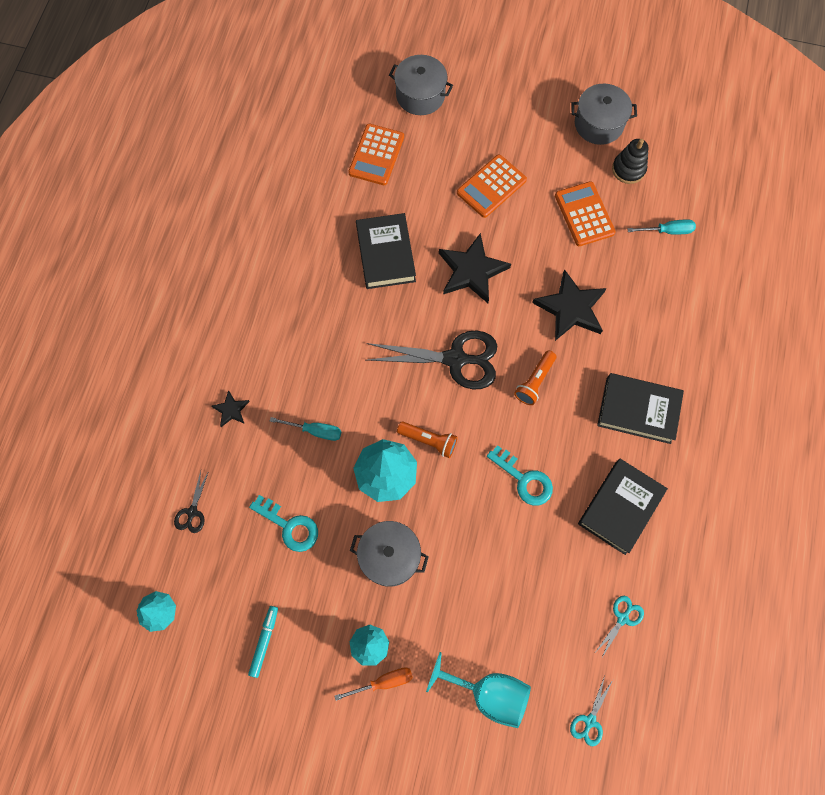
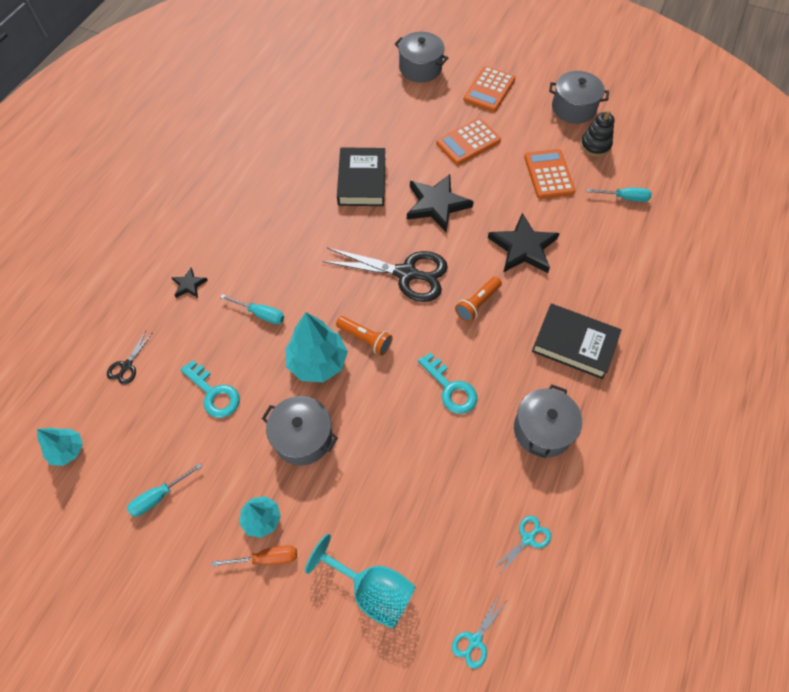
camera: 10 degrees right, 10 degrees down
turquoise marker [248,606,278,678] -> turquoise screwdriver [127,463,202,516]
orange calculator [348,124,404,185] -> orange calculator moved to [464,66,516,112]
black book [578,459,668,555] -> grey pot [514,385,582,458]

